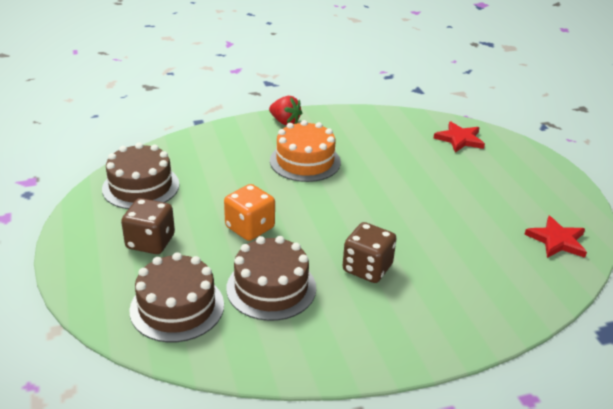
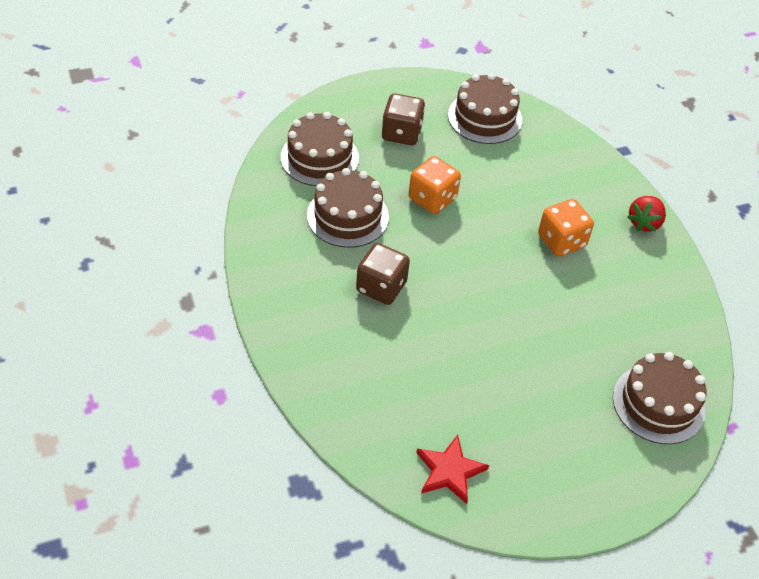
camera: 85 degrees right, 15 degrees up
orange cake [270,120,341,182] -> orange dice [538,199,594,257]
red star [433,121,485,153] -> brown cake [613,352,706,444]

